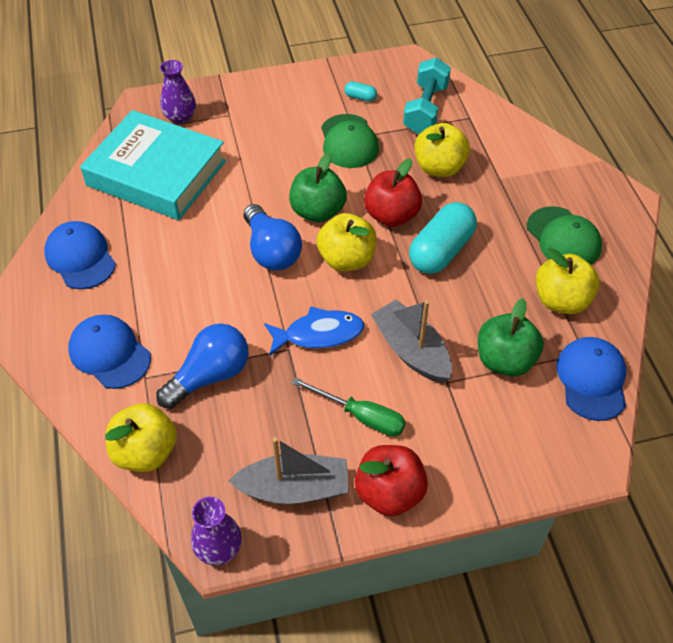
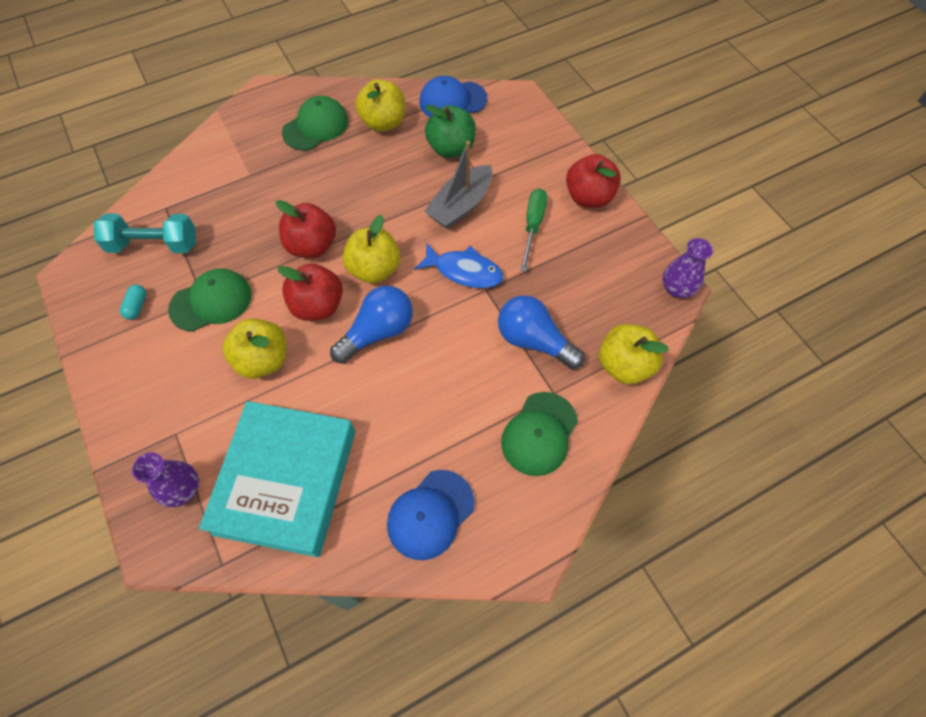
camera: 105 degrees left, 10 degrees up
blue cap [68,315,151,389] -> green cap [501,392,578,476]
grey boat [229,437,349,504] -> none
blue fish [264,306,364,356] -> blue fish turned 135 degrees clockwise [414,242,503,288]
green apple [289,153,347,223] -> red apple [277,263,343,321]
turquoise capsule [409,202,477,274] -> none
yellow apple [414,123,470,177] -> yellow apple moved to [222,319,286,379]

